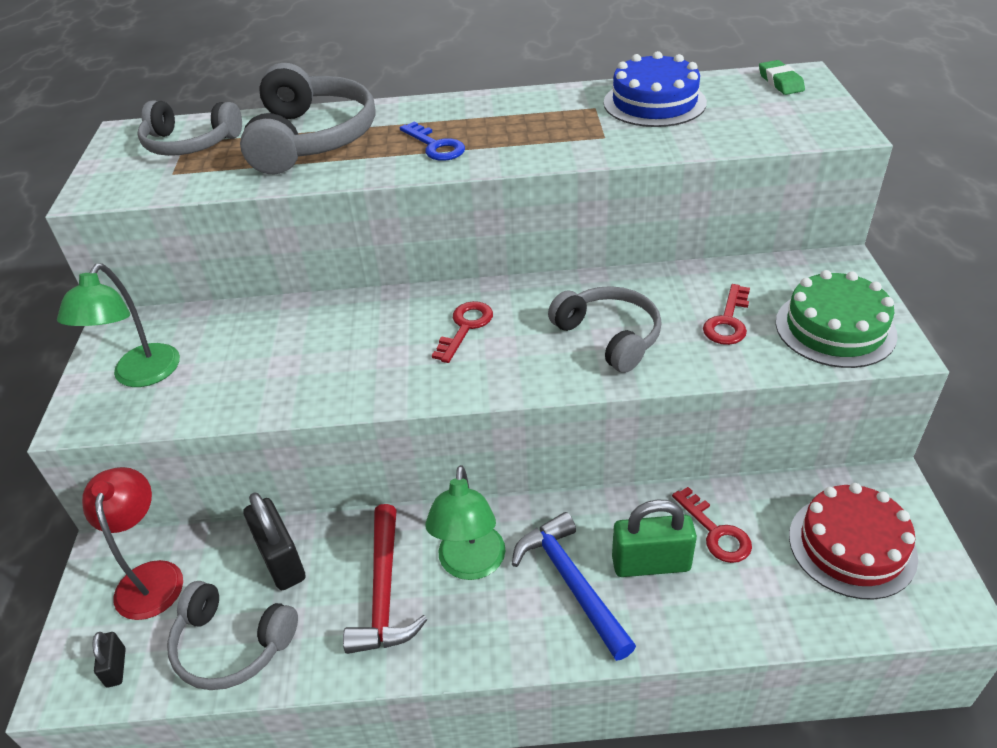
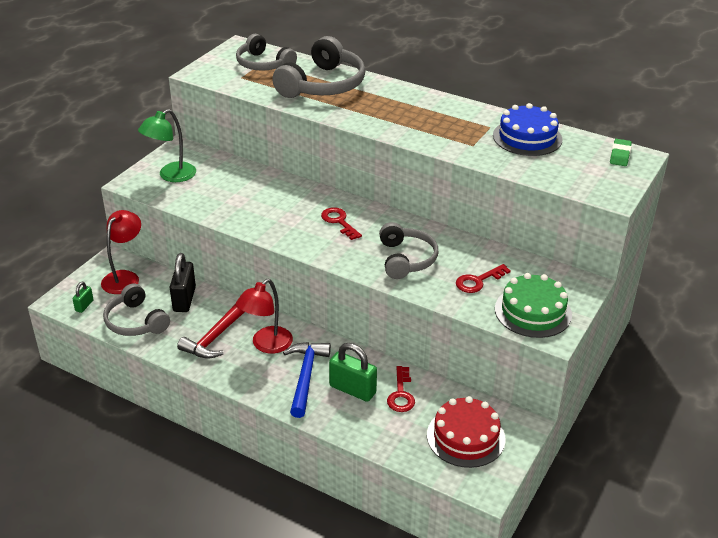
camera: 30 degrees right, 5 degrees down
black padlock [93,632,126,687] -> green padlock [73,282,94,313]
blue key [400,122,465,161] -> none
green lamp [425,465,505,580] -> red lamp [236,279,293,354]
red key [432,301,493,363] -> red key turned 90 degrees counterclockwise [321,207,362,240]

